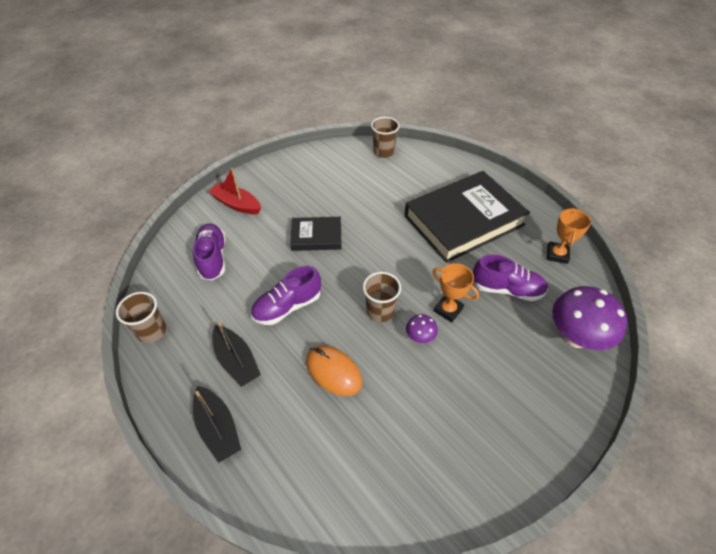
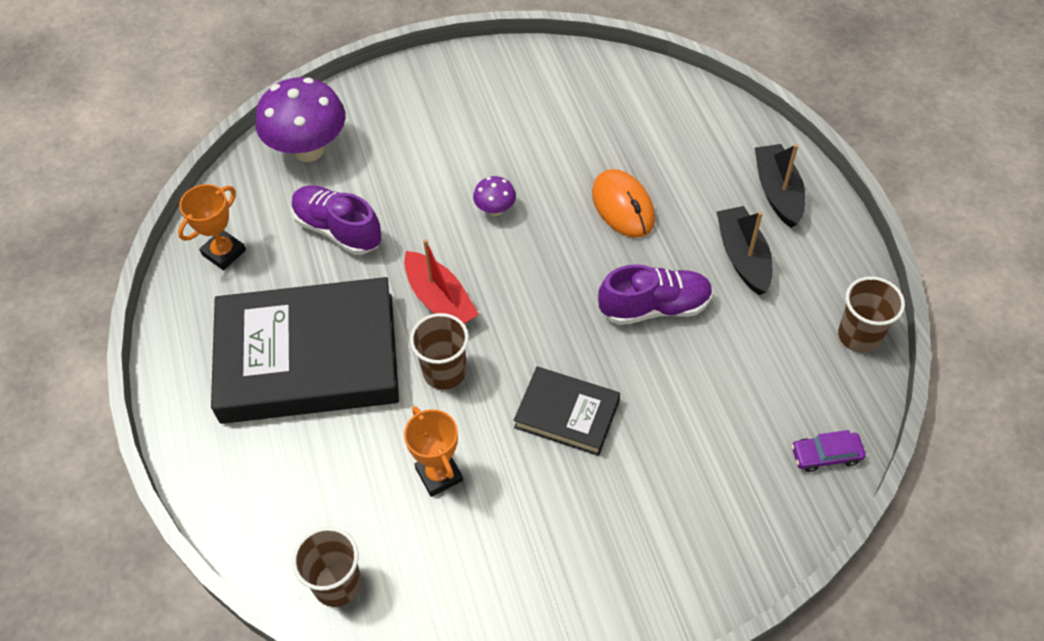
camera: 155 degrees left, 5 degrees up
purple shoe [193,224,226,280] -> none
red boat [208,168,261,214] -> red boat moved to [404,239,479,324]
brown cup [363,272,401,322] -> brown cup moved to [410,313,469,390]
orange trophy [432,263,479,322] -> orange trophy moved to [404,406,463,497]
none -> purple car [791,430,866,472]

